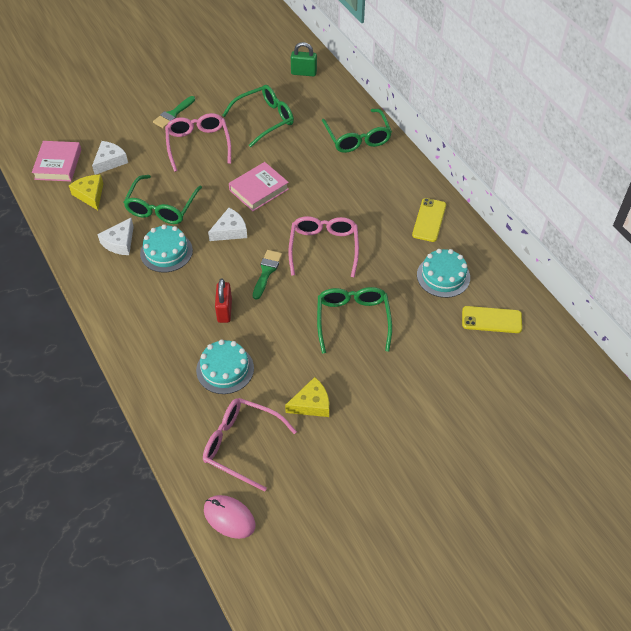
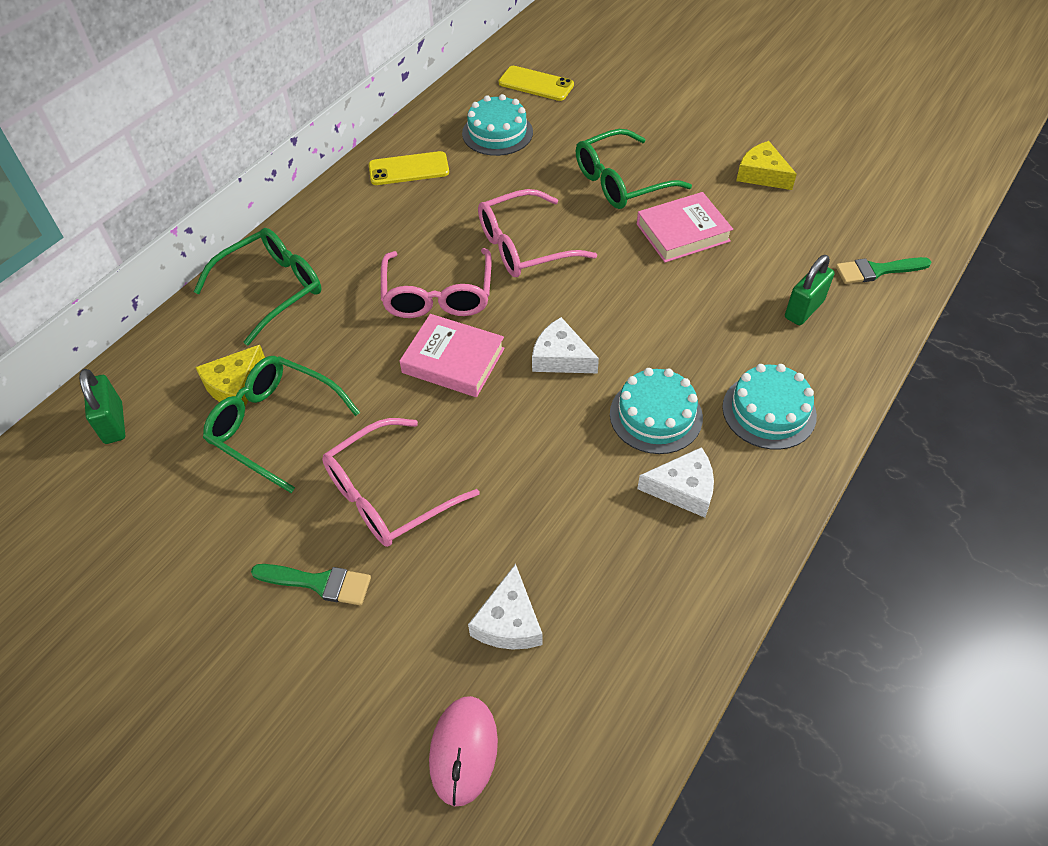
camera: 115 degrees left, 0 degrees up
pink book [32,141,81,182] -> pink book moved to [637,192,733,263]
yellow cheese [69,175,103,210] -> yellow cheese moved to [195,345,265,407]
white cheese [92,141,128,175] -> white cheese turned 90 degrees counterclockwise [468,564,543,650]
green glasses [123,175,202,224] -> none
turquoise cake [196,339,254,394] -> turquoise cake moved to [722,364,817,450]
pink glasses [203,398,297,492] -> pink glasses moved to [381,248,492,318]
pink mouse [204,495,256,539] -> pink mouse moved to [429,696,498,807]
red padlock [215,279,232,323] -> none
green brush [253,250,282,300] -> green brush moved to [836,257,931,284]
yellow phone [462,306,522,333] -> yellow phone turned 45 degrees counterclockwise [499,66,574,101]
none -> green padlock [785,255,834,325]

